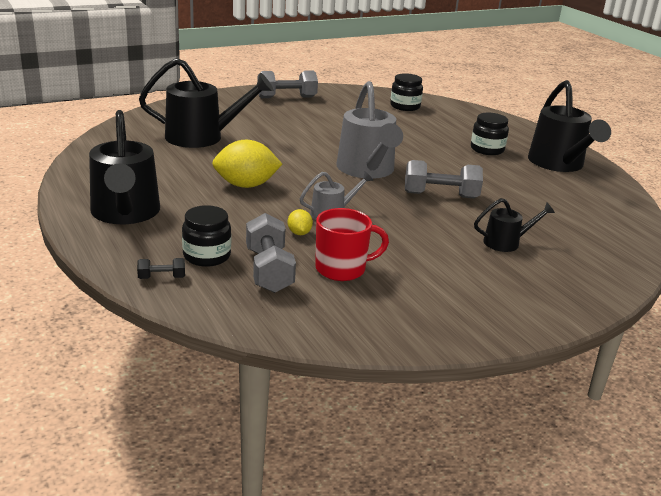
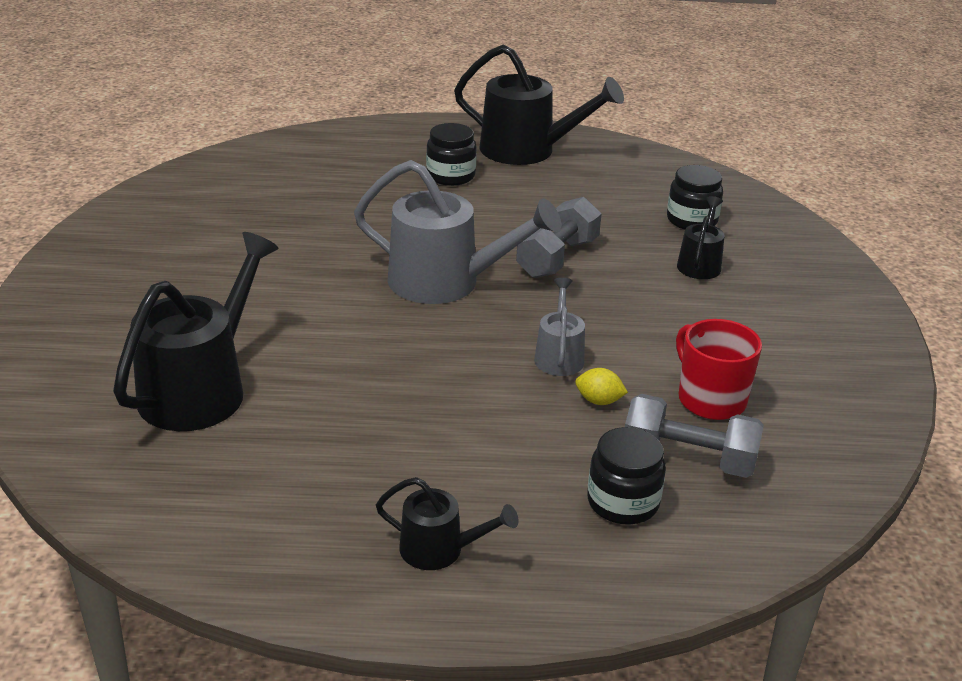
camera: 60 degrees left, 5 degrees up
black watering can [89,110,160,224] -> black watering can [376,477,518,570], size x0.51
black dumbbell [137,258,185,279] -> none
yellow lemon [212,140,282,188] -> none
grey dumbbell [258,70,318,98] -> none
red mug [315,208,389,281] -> red mug turned 45 degrees counterclockwise [676,319,762,420]
black jar [390,73,423,111] -> black jar moved to [667,165,723,230]

